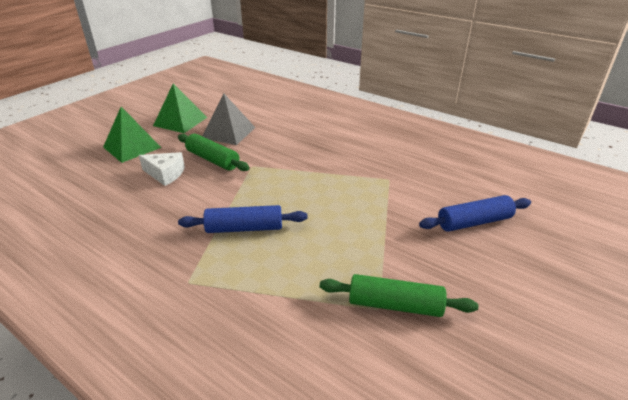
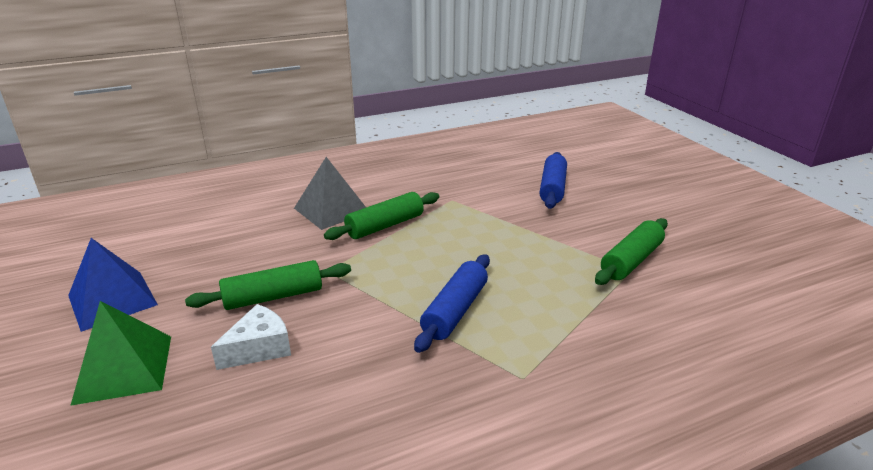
camera: 60 degrees left, 5 degrees down
green pyramid [153,83,207,133] -> blue pyramid [68,238,158,332]
grey pyramid [202,94,255,145] -> grey pyramid moved to [294,157,366,230]
none -> green rolling pin [324,192,439,240]

